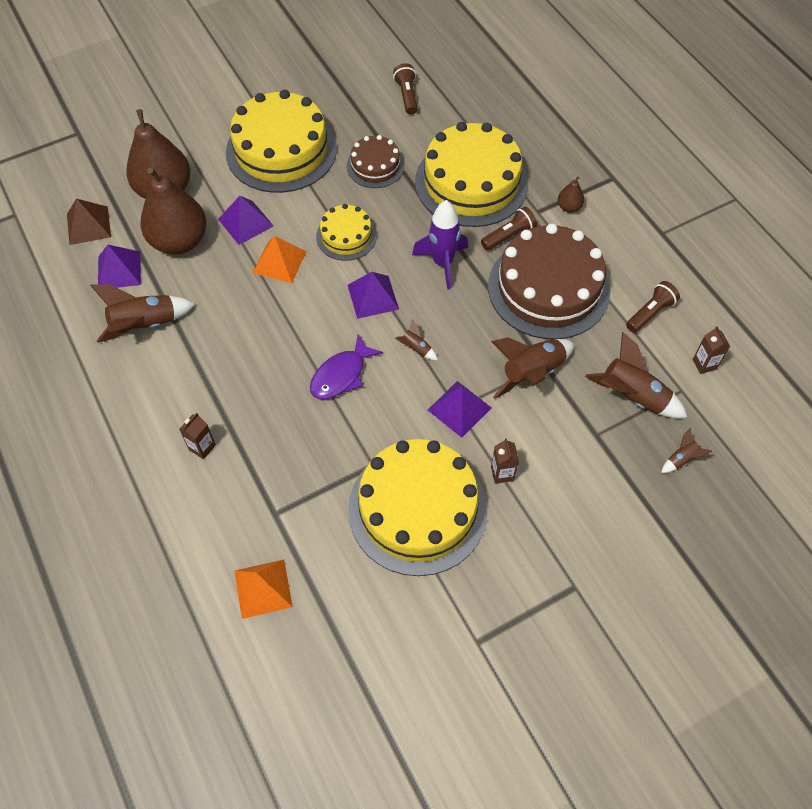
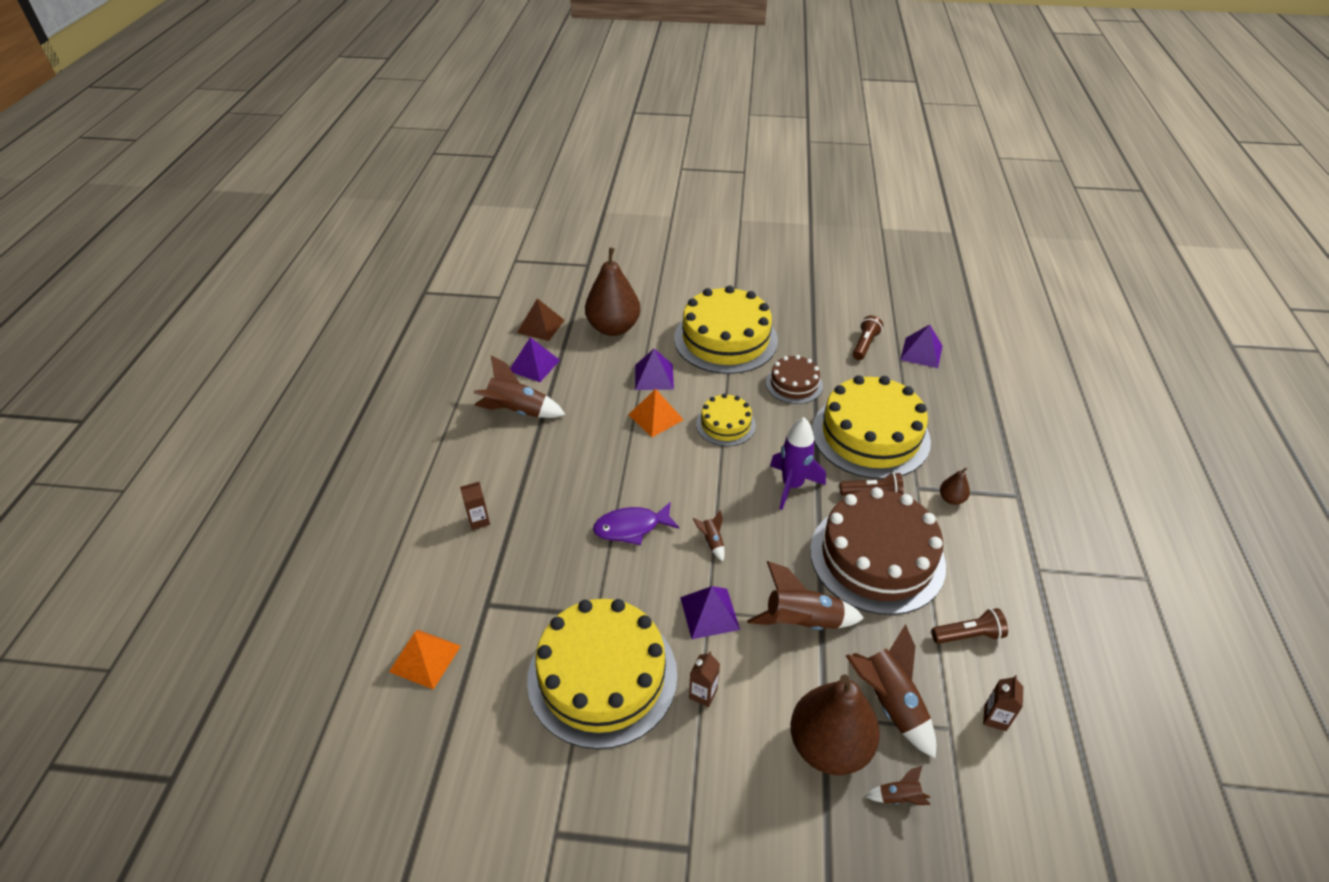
camera: 35 degrees right, 15 degrees down
brown pear [140,168,207,254] -> brown pear moved to [790,674,880,775]
purple pyramid [348,272,399,319] -> purple pyramid moved to [900,324,942,368]

